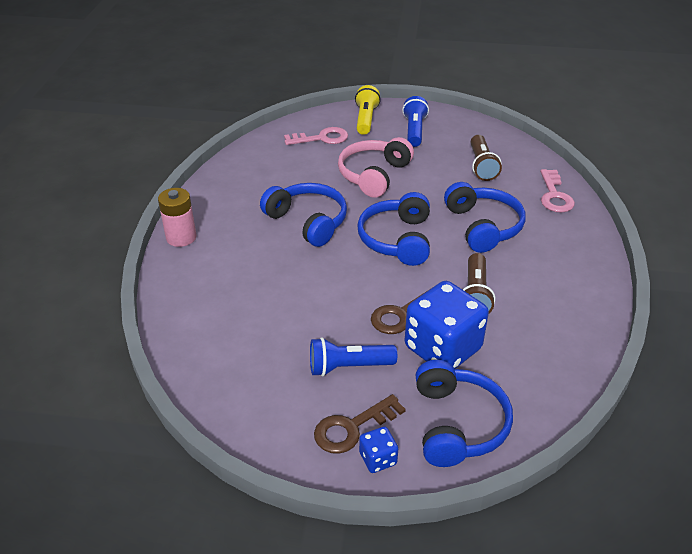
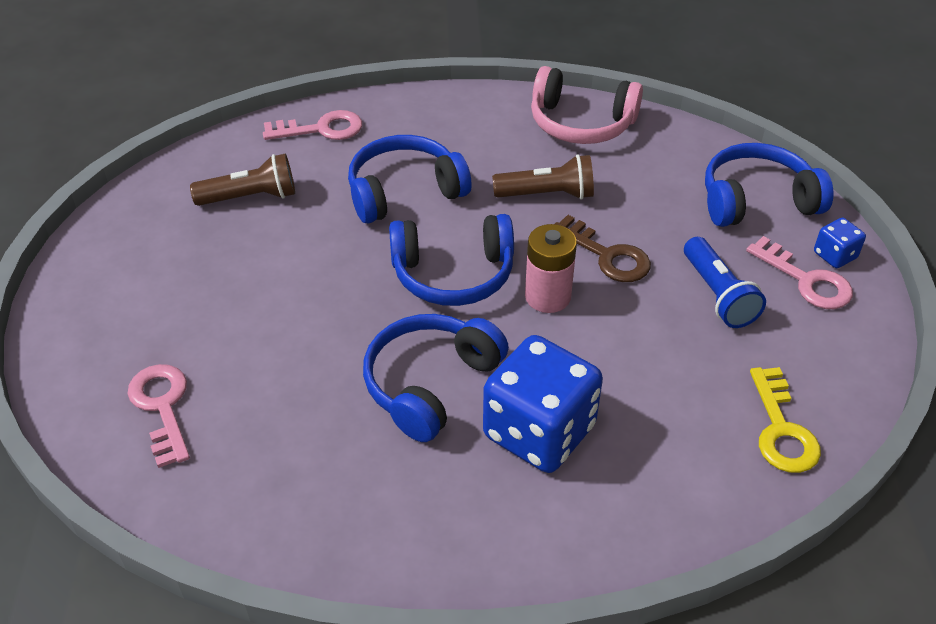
camera: 100 degrees left, 5 degrees up
pink battery [158,188,197,247] -> pink battery moved to [525,224,577,313]
brown key [314,394,406,454] -> pink key [746,236,853,309]
pink headphones [338,137,414,198] -> pink headphones moved to [531,66,643,144]
yellow flashlight [355,85,381,135] -> none
blue flashlight [402,96,429,147] -> none
blue dice [405,281,489,369] -> blue dice moved to [483,335,603,473]
none -> yellow key [750,367,821,473]

